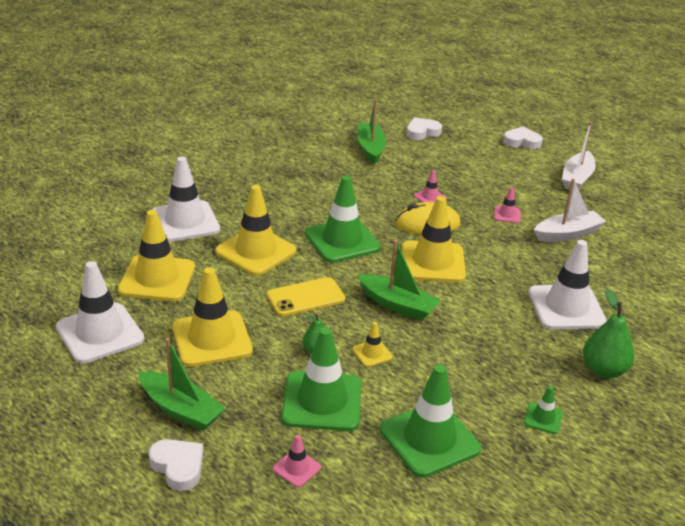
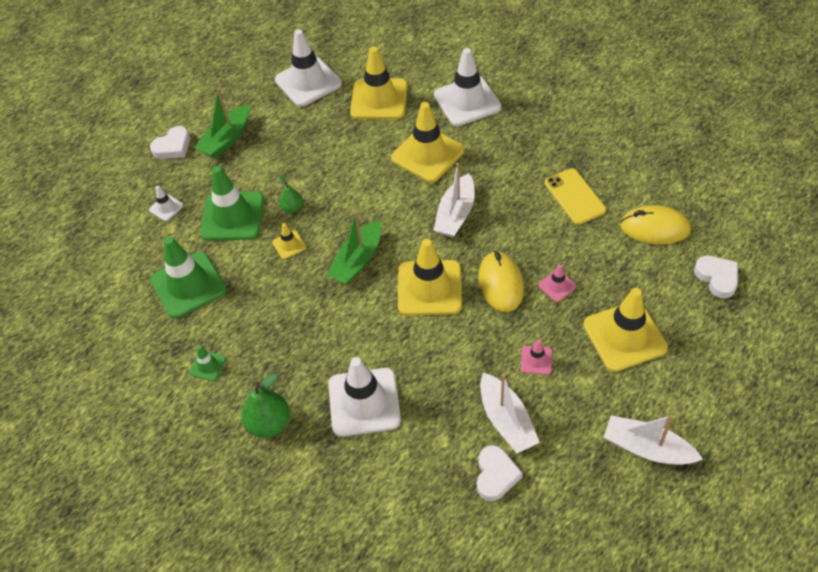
camera: 95 degrees right, 20 degrees up
yellow traffic cone [172,267,253,367] -> yellow traffic cone moved to [583,288,668,372]
yellow phone [267,277,346,316] -> yellow phone moved to [545,168,606,225]
pink traffic cone [273,435,321,487] -> white traffic cone [149,186,184,221]
green traffic cone [305,175,381,263] -> white boat [433,163,475,238]
green boat [358,99,386,164] -> yellow mouse [620,205,691,244]
white heart [503,126,543,149] -> white heart moved to [477,445,523,501]

